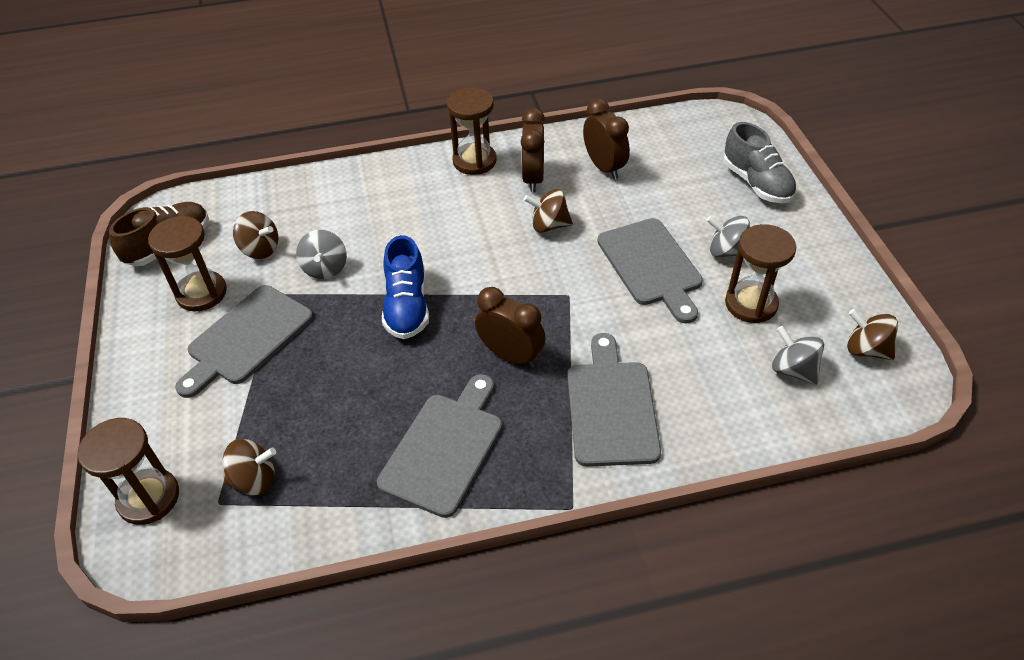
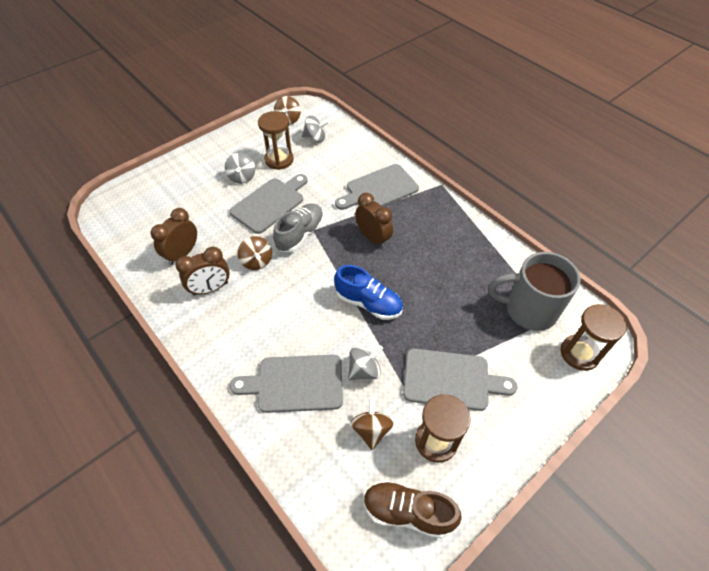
camera: 120 degrees left, 5 degrees up
brown spinning top [223,439,276,495] -> grey mug [489,252,581,331]
grey cutting board [377,374,502,518] -> grey cutting board moved to [230,355,343,413]
blue shoe [382,235,429,339] -> blue shoe turned 60 degrees clockwise [334,265,403,320]
brown hourglass [447,87,497,175] -> none
brown clock [475,287,546,368] -> brown clock turned 135 degrees clockwise [355,193,393,248]
grey shoe [723,122,797,203] -> grey shoe moved to [273,203,324,252]
grey spinning top [772,326,824,385] -> grey spinning top turned 105 degrees counterclockwise [302,115,329,142]

